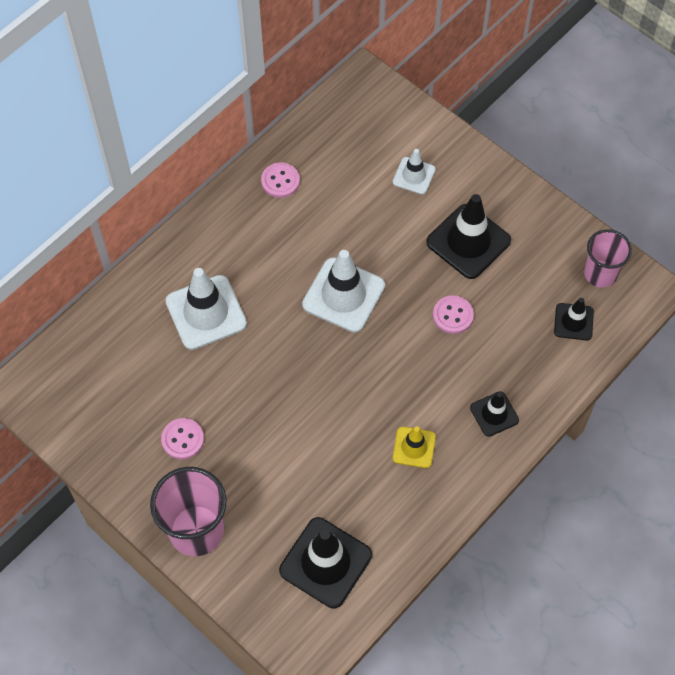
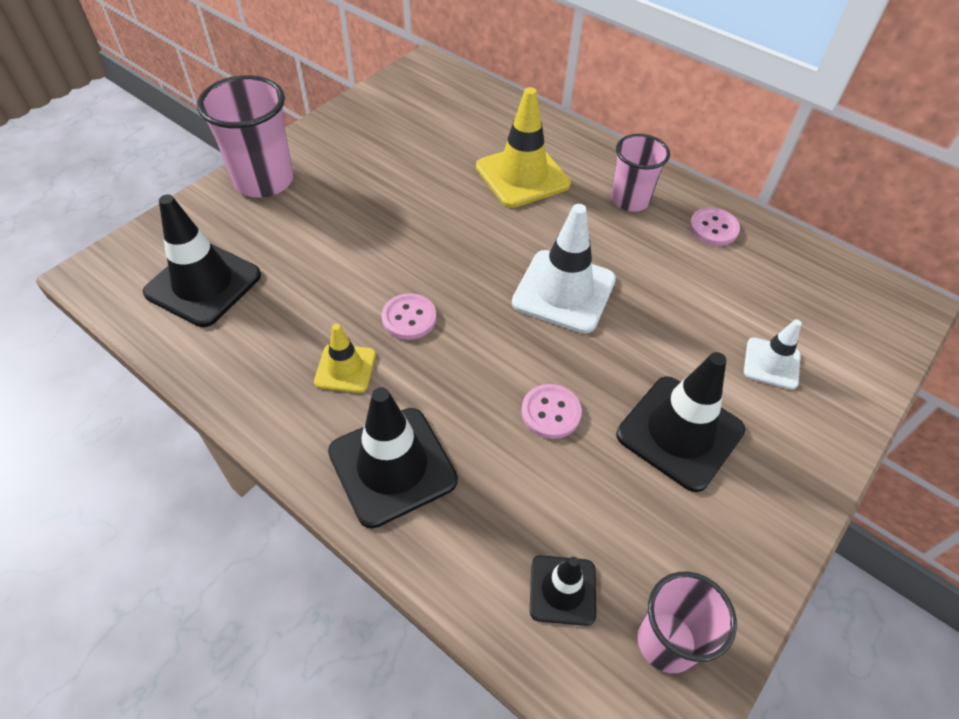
camera: 85 degrees right, 10 degrees down
pink button [161,418,204,460] -> pink button moved to [382,293,436,340]
white traffic cone [165,268,247,350] -> yellow traffic cone [476,87,571,208]
black traffic cone [470,391,519,437] -> black traffic cone [328,387,458,528], size x1.78
none -> pink cup [611,134,670,212]

